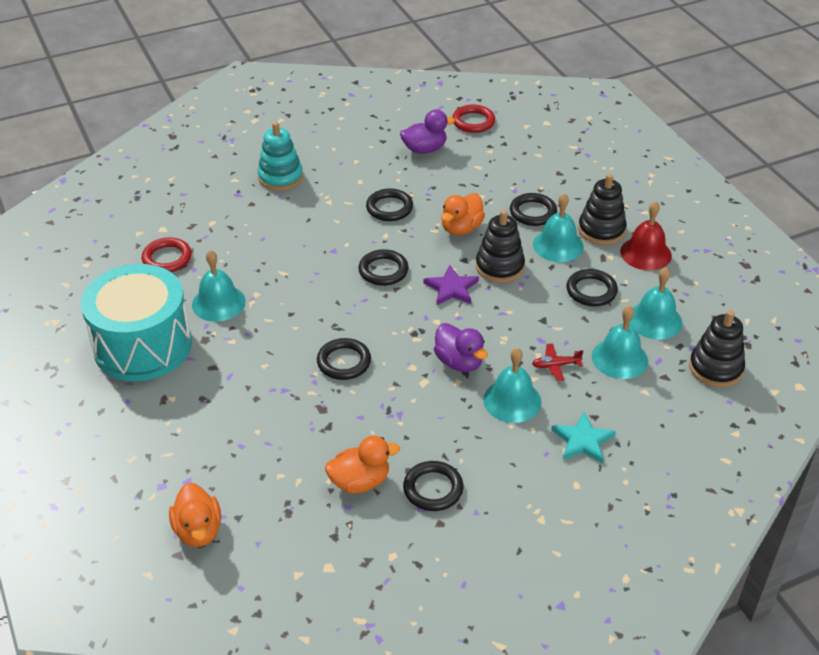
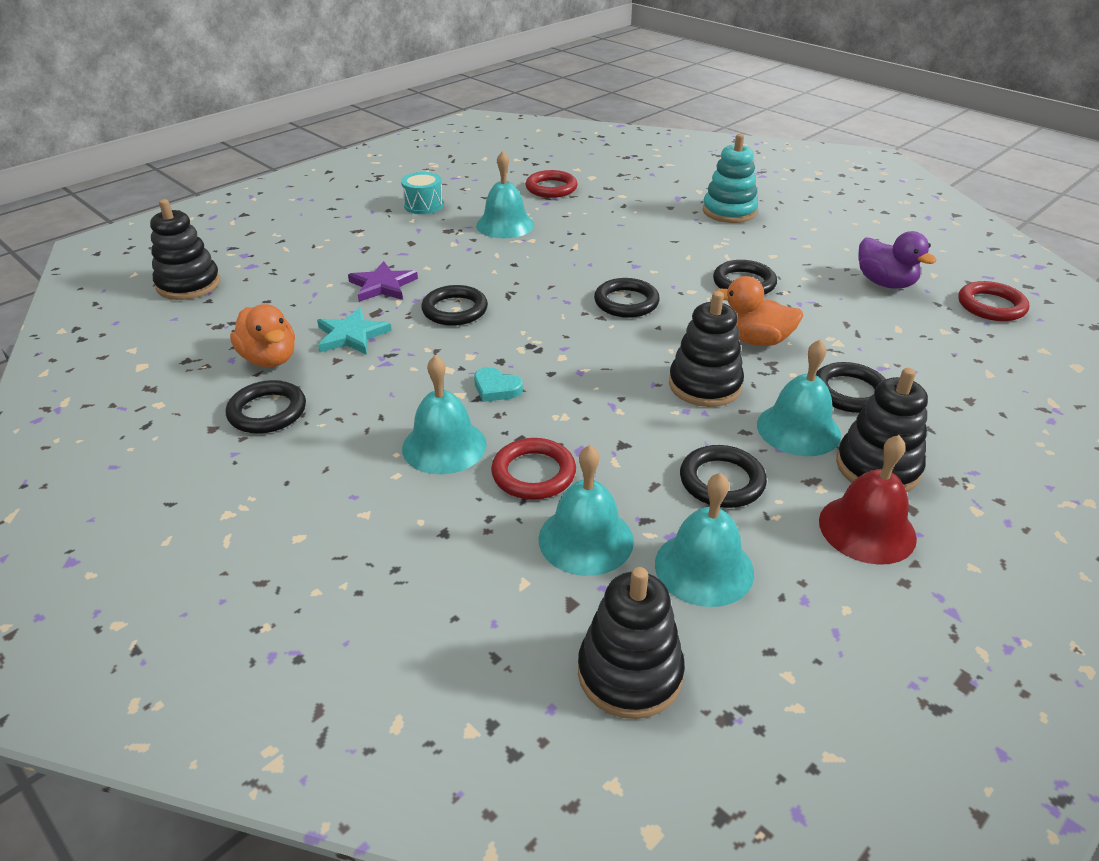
camera: 70 degrees right, 5 degrees down
turquoise drum [81,264,192,381] -> turquoise drum [401,172,443,214], size x0.40
orange duck [169,483,221,547] -> black stacking toy [150,199,220,300]
purple star [424,265,479,305] -> purple star moved to [348,261,418,302]
purple duck [434,323,488,372] -> turquoise heart [474,367,523,402]
red plane [532,343,583,381] -> red ring [491,438,576,500]
turquoise star [552,412,616,464] -> turquoise star moved to [317,308,391,355]

